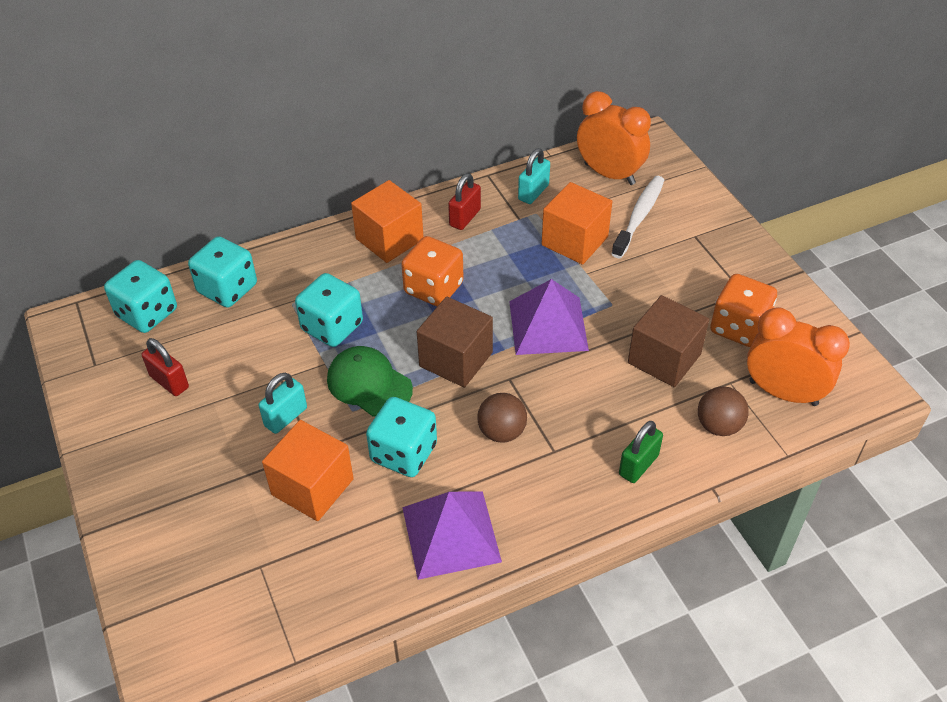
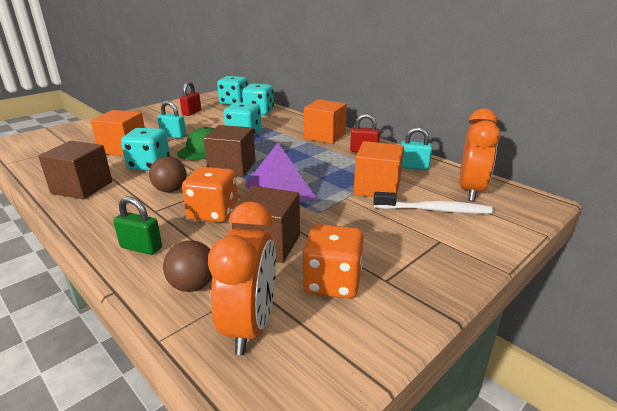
camera: 70 degrees right, 20 degrees down
orange dice [401,236,464,307] -> orange dice moved to [182,167,238,222]
purple pyramid [402,492,502,580] -> brown cube [38,141,112,200]

